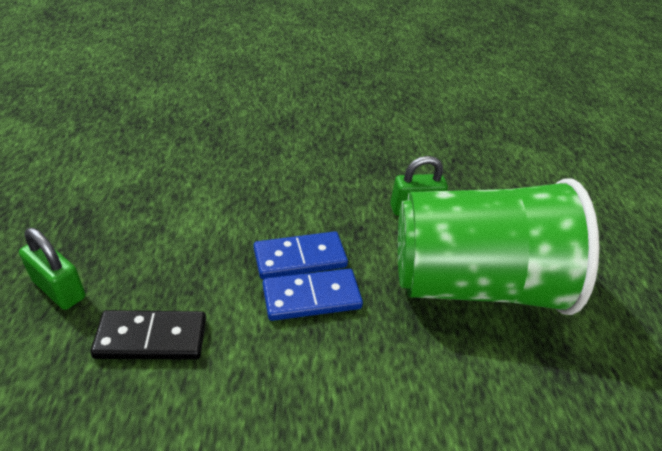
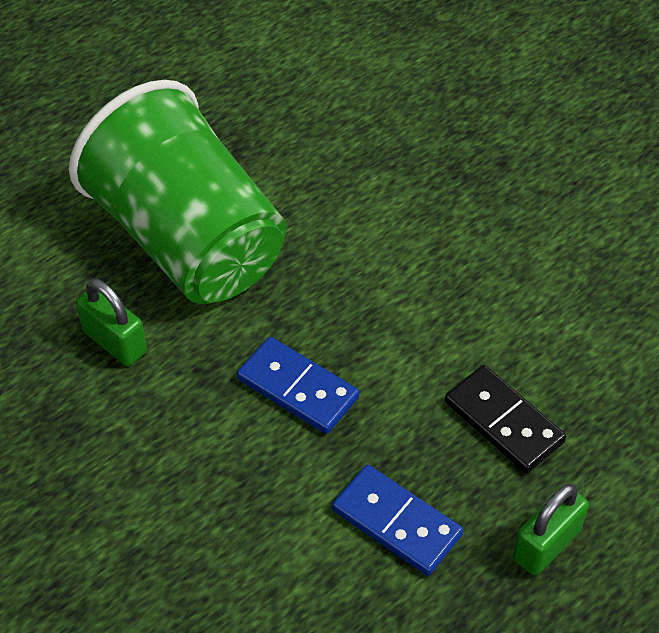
camera: 125 degrees left, 10 degrees up
green padlock [19,228,86,310] -> green padlock turned 45 degrees clockwise [513,484,589,575]
blue domino [263,269,363,321] -> blue domino moved to [332,465,463,576]

